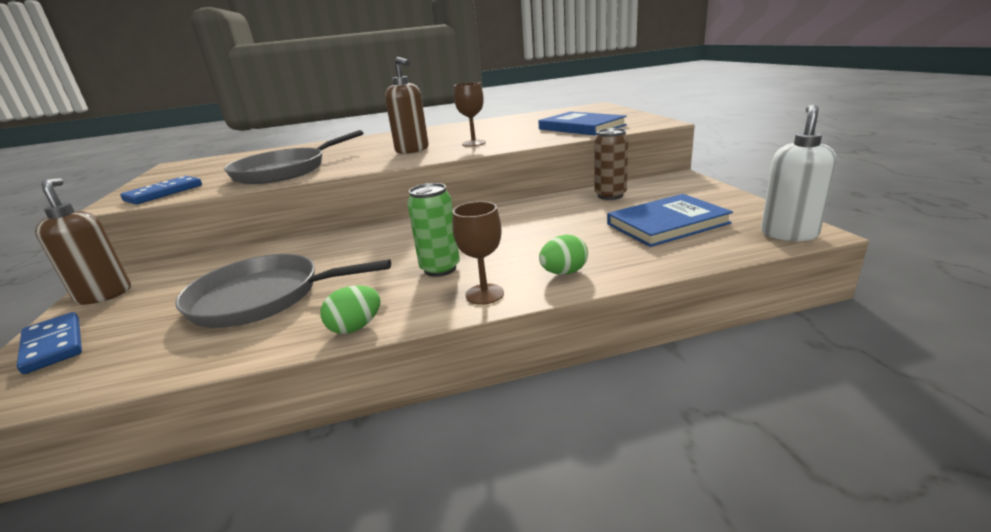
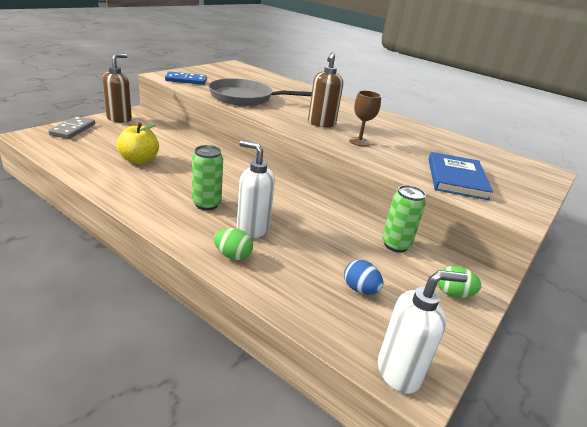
camera: 45 degrees right, 5 degrees up
blue domino [17,312,82,374] -> grey domino [49,116,95,139]
grey pan [175,254,391,328] -> yellow apple [117,123,159,164]
green egg [320,285,381,334] -> green egg moved to [438,266,482,298]
brown goblet [452,201,504,305] -> none
brown can [595,128,628,200] -> green can [382,185,426,253]
blue book [607,194,733,247] -> blue egg [344,260,383,294]
none -> white soap dispenser [237,140,275,238]

